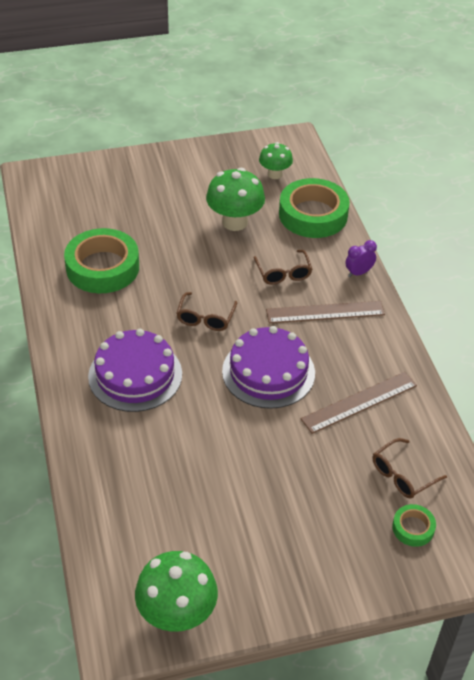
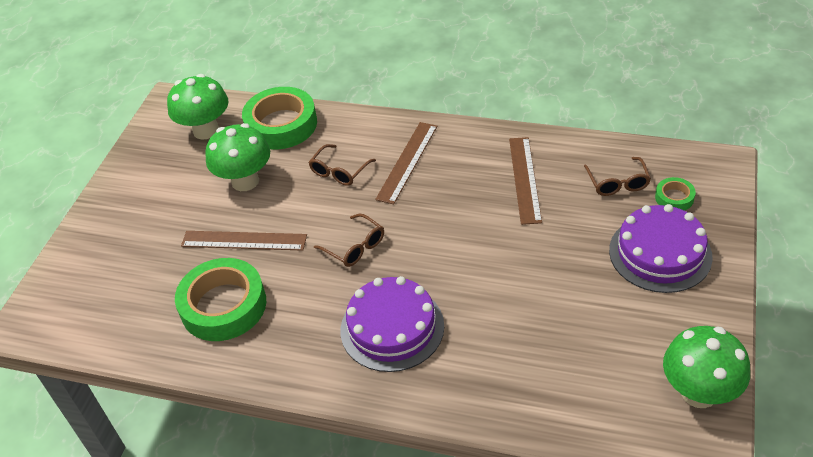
camera: 55 degrees left, 0 degrees up
purple cake [222,326,315,409] -> purple cake moved to [609,204,713,293]
brown glasses [253,250,312,285] -> brown glasses turned 105 degrees clockwise [308,144,376,186]
green mushroom [259,142,293,179] -> green mushroom [167,74,228,140], size x1.64
purple clock [345,240,377,277] -> none
none -> brown ruler [181,231,307,251]

